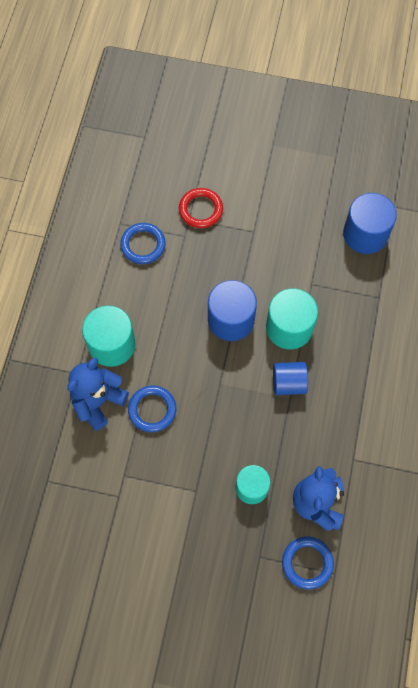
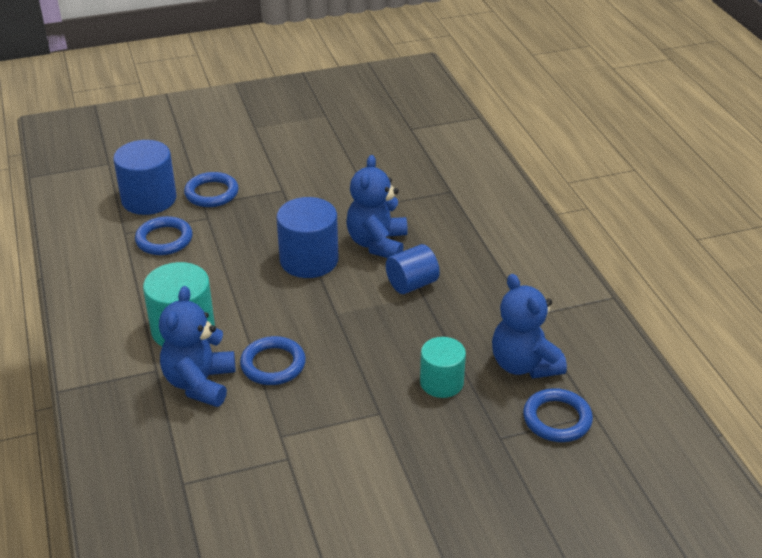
camera: 30 degrees left, 30 degrees down
red ring [179,188,223,228] -> blue ring [184,172,239,207]
turquoise cylinder [266,288,318,349] -> blue teddy bear [346,155,408,258]
blue cylinder [343,193,397,254] -> blue cylinder moved to [113,140,177,215]

